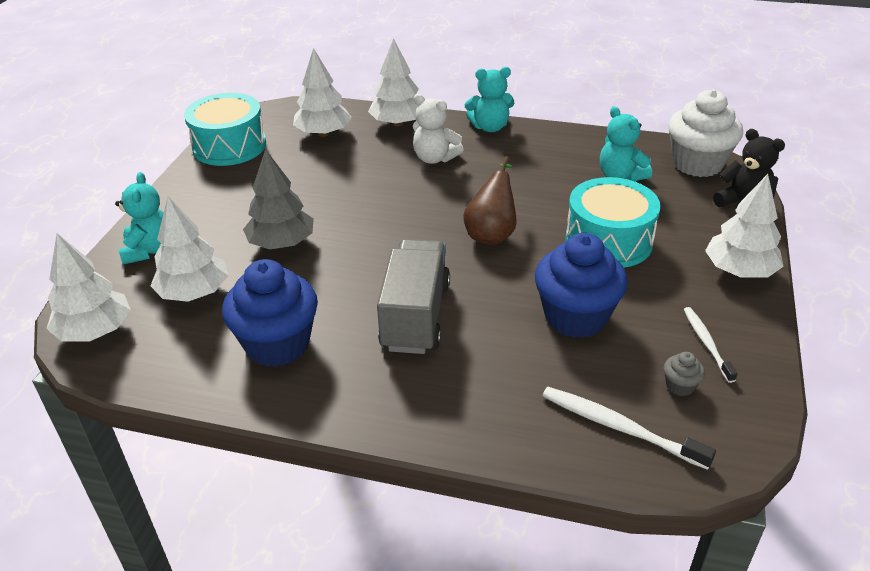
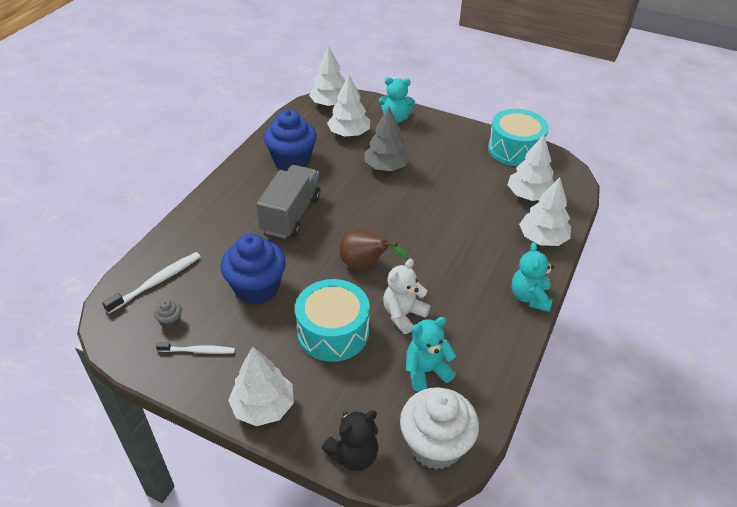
camera: 100 degrees right, 5 degrees up
grey truck [377,239,450,354] -> grey truck turned 90 degrees counterclockwise [257,165,321,239]
white teddy bear [413,94,464,164] -> white teddy bear moved to [383,259,430,334]

